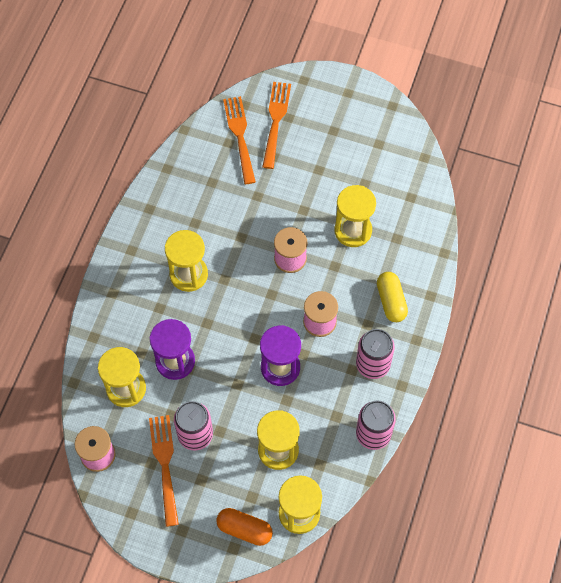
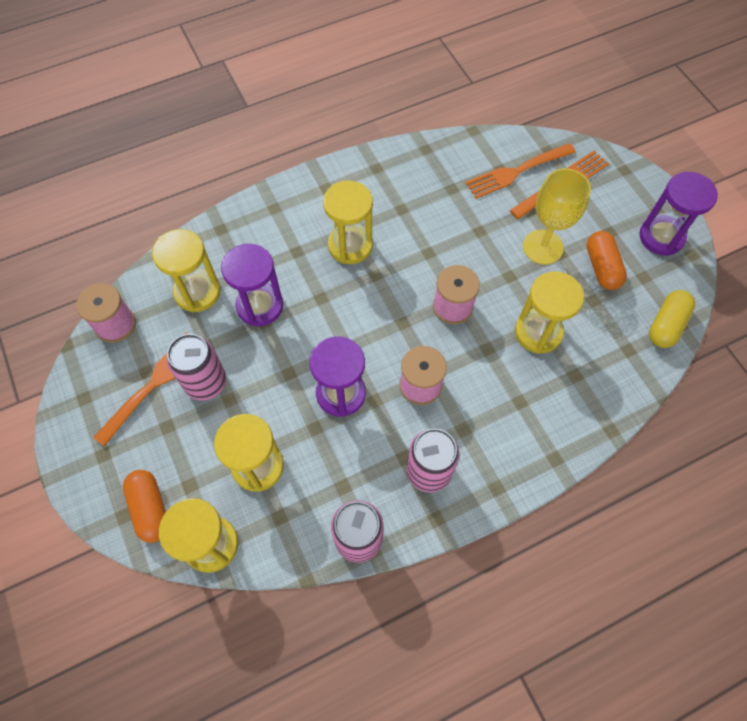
camera: 45 degrees right, 0 degrees up
orange fork [223,96,256,184] -> orange fork turned 150 degrees counterclockwise [465,143,576,199]
yellow capsule [377,272,408,322] -> yellow capsule moved to [649,290,695,348]
none -> yellow goblet [523,168,591,265]
none -> orange capsule [587,231,627,290]
none -> purple hourglass [639,172,718,256]

